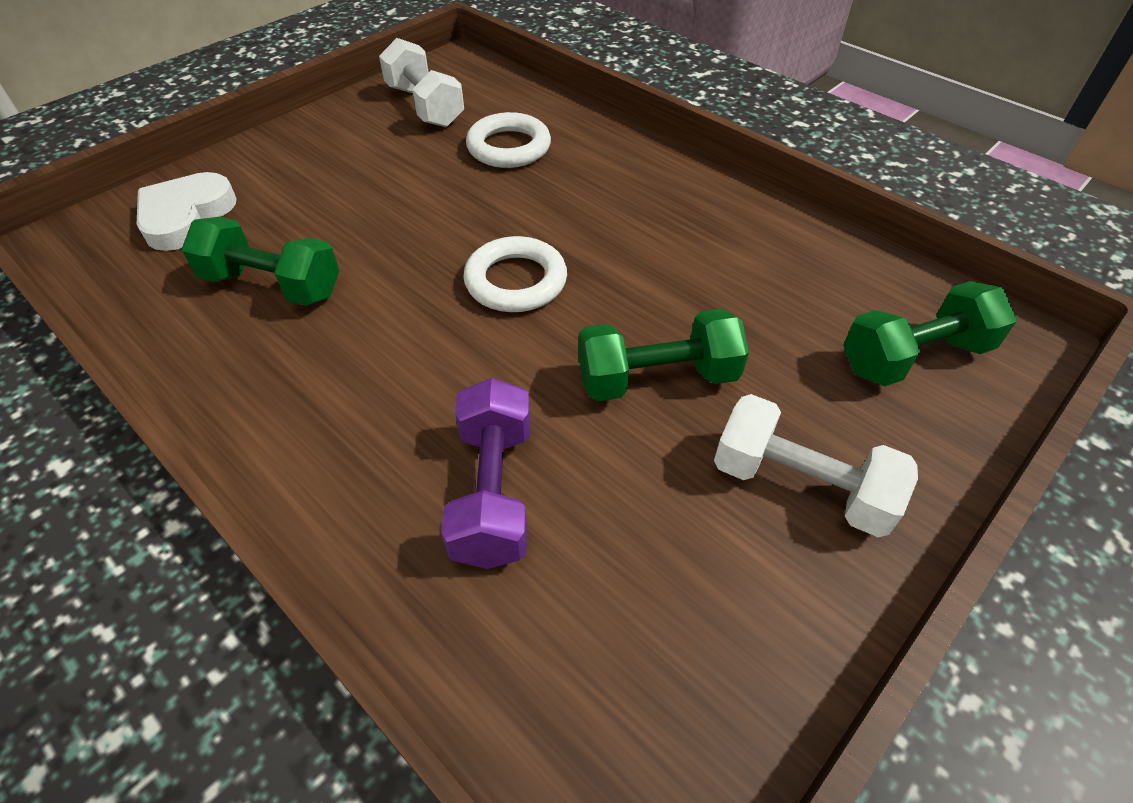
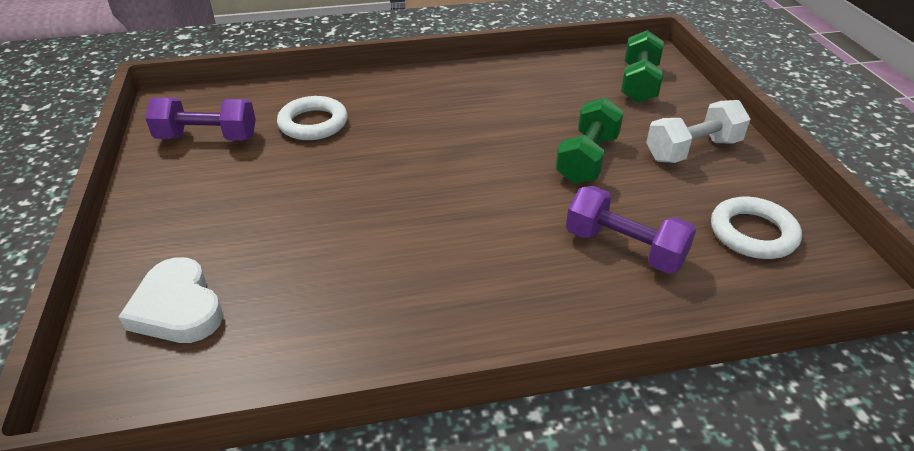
camera: 55 degrees left, 10 degrees down
green dumbbell [182,217,339,306] -> none
white dumbbell [379,38,464,127] -> purple dumbbell [145,97,256,141]
white ring [463,236,567,312] -> white ring moved to [711,197,802,259]

